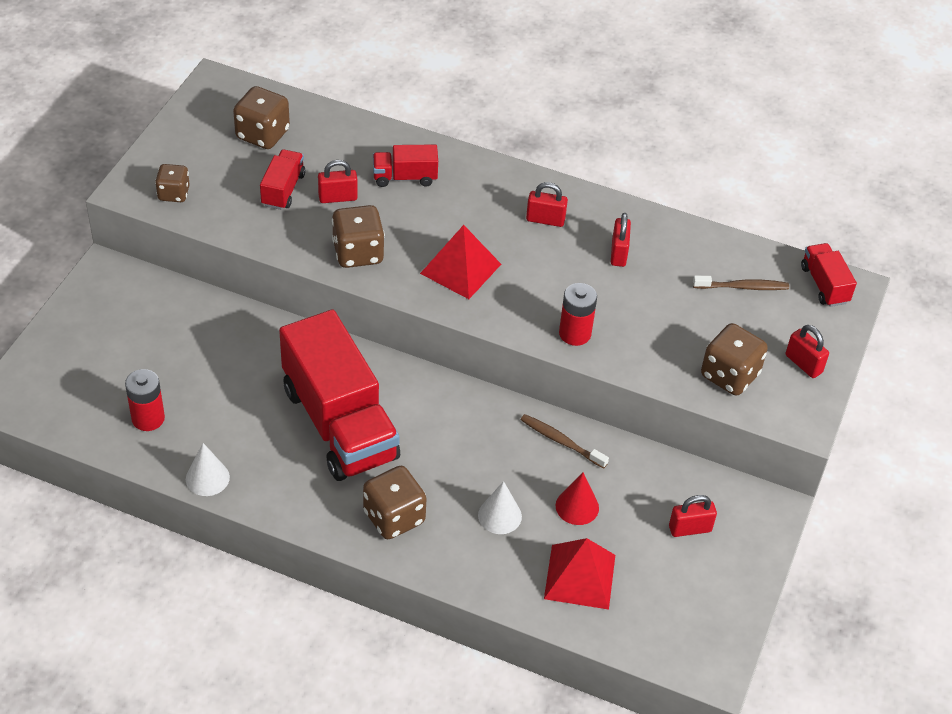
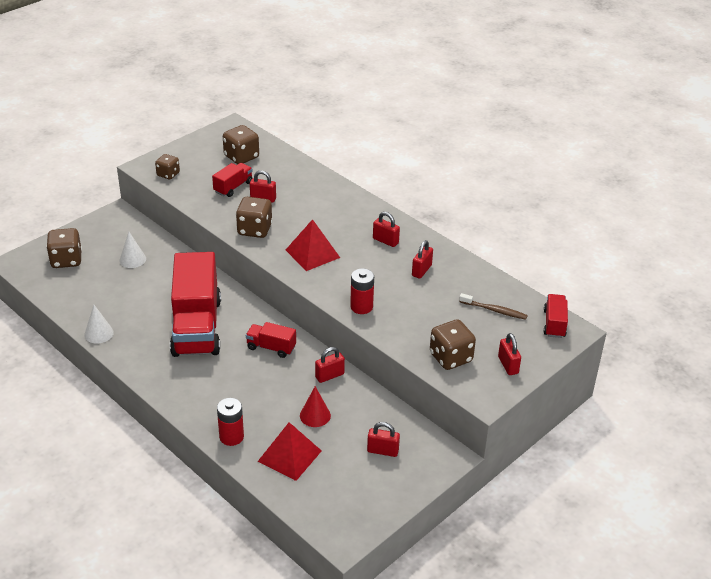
camera: 25 degrees right, 10 degrees down
red battery [125,369,165,431] -> red battery moved to [217,398,244,446]
brown dice [363,466,426,539] -> brown dice moved to [46,228,82,268]
red truck [373,144,438,187] -> red truck moved to [246,322,296,358]
white cone [478,481,522,534] -> white cone moved to [119,232,146,268]
brown toothbrush [520,414,609,469] -> red padlock [315,347,345,383]

